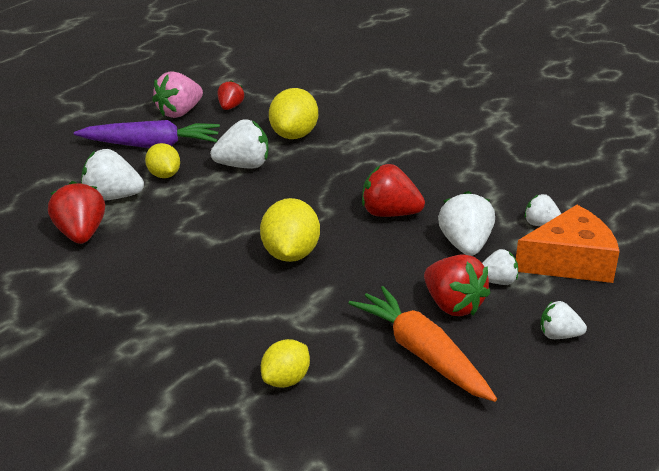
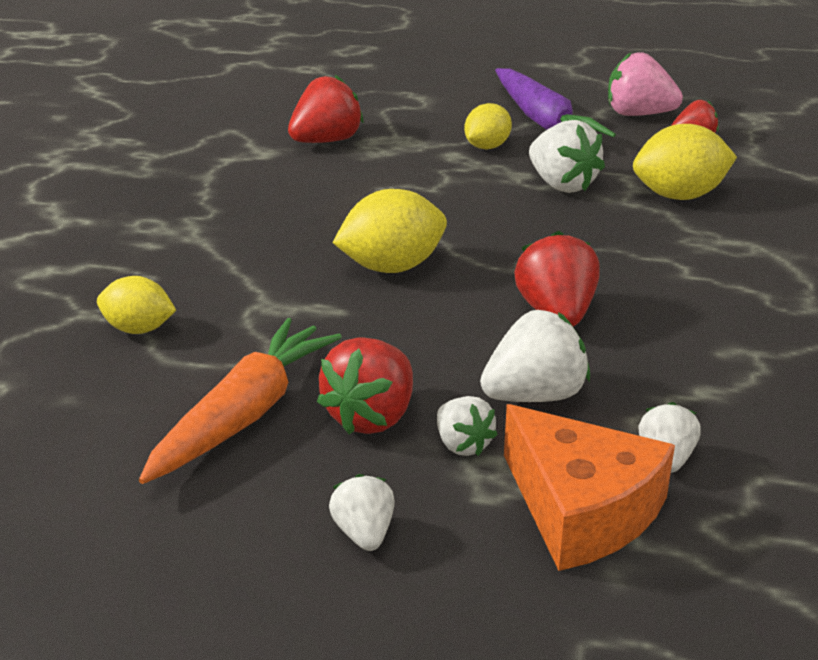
camera: 65 degrees right, 0 degrees up
white strawberry [81,149,144,201] -> none

